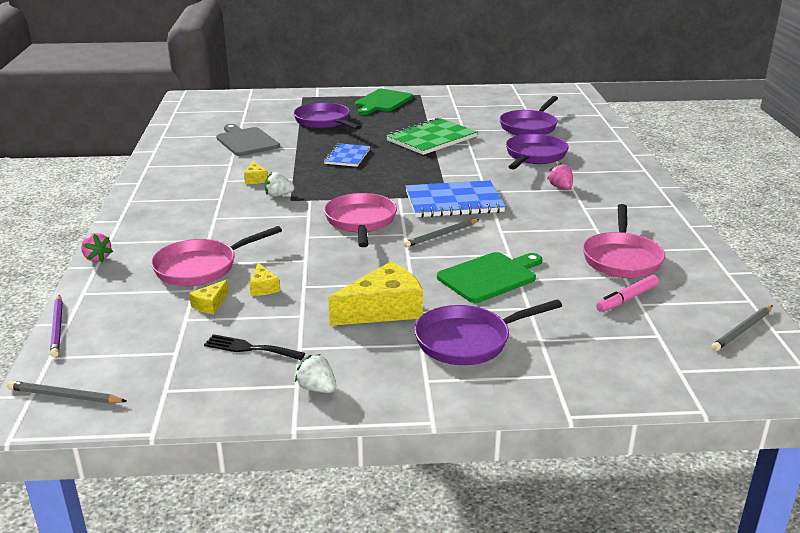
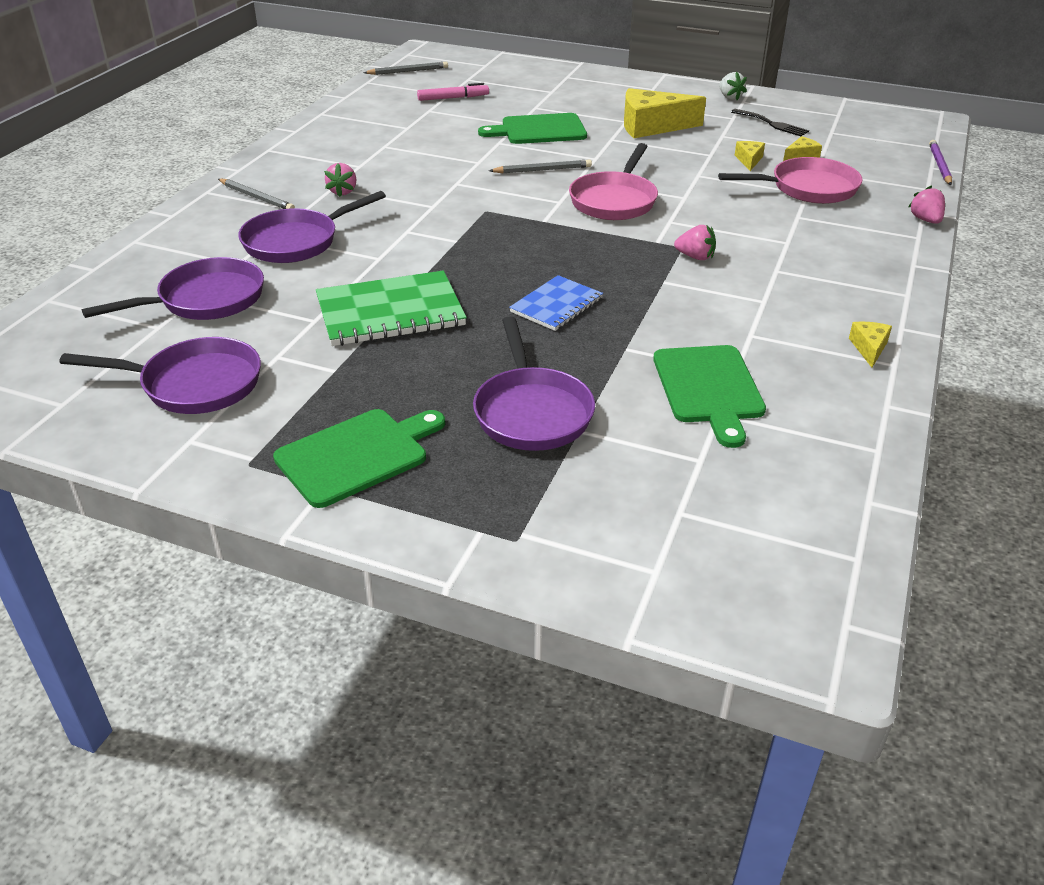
camera: 155 degrees left, 10 degrees up
grey pencil [7,381,126,403] -> grey pencil moved to [218,179,295,209]
grey cutting board [216,124,280,156] -> green cutting board [653,345,766,448]
yellow cheese [244,161,268,184] -> yellow cheese moved to [849,322,892,368]
white strawberry [265,172,295,197] -> pink strawberry [674,225,716,260]
blue notebook [405,180,506,218] -> none
purple pan [415,300,562,365] -> purple pan moved to [59,337,261,414]
pink pan [583,204,665,278] -> none

